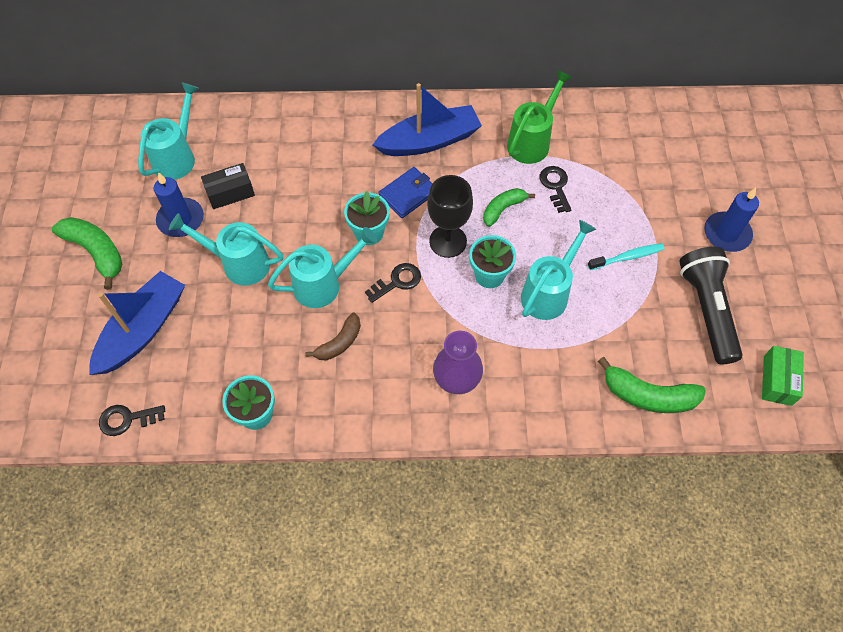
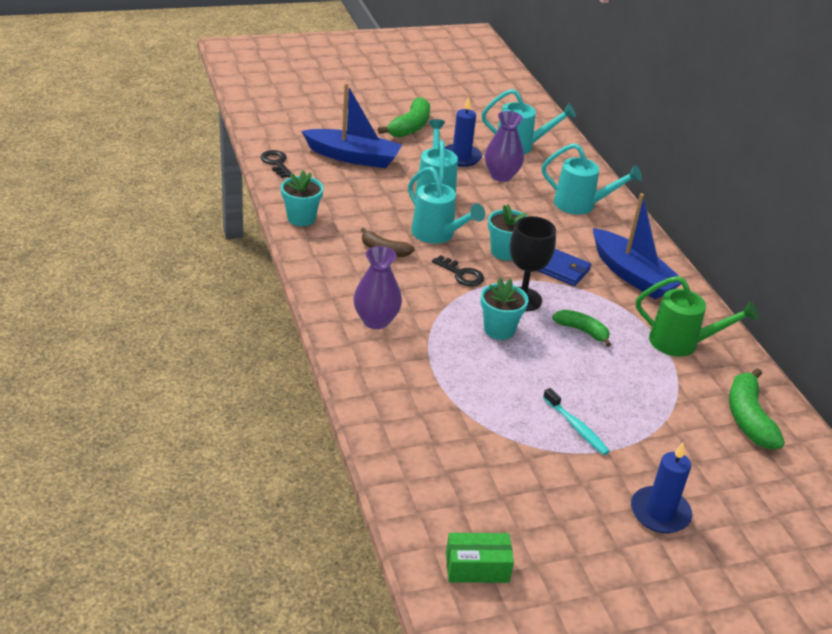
camera: 70 degrees right, 25 degrees down
black box [201,163,255,209] -> purple vase [485,111,524,182]
turquoise watering can [521,220,596,320] -> turquoise watering can moved to [542,143,642,215]
black key [540,166,571,213] -> none
green banana [598,357,706,413] -> green banana moved to [729,368,785,449]
black flashlight [679,247,743,364] -> none

